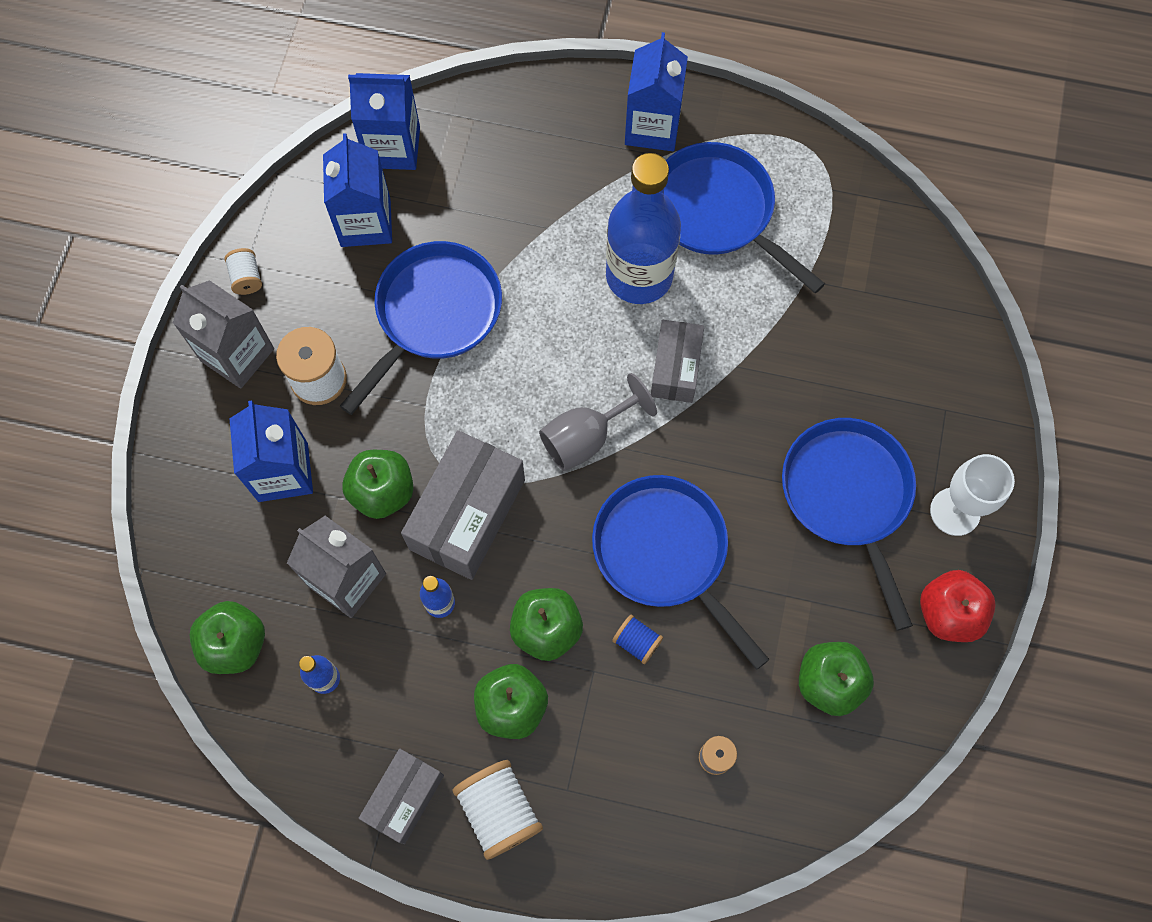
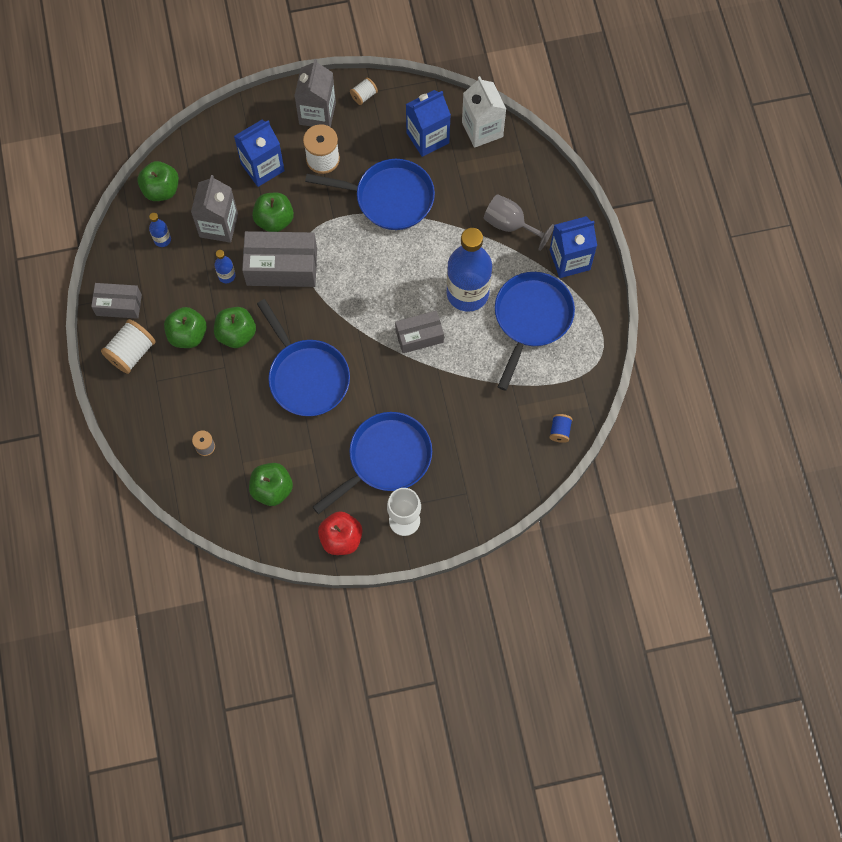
camera: 65 degrees right, 0 degrees up
blue carton [348,73,420,170] -> white carton [462,76,506,148]
grey goblet [539,373,657,471] -> grey goblet moved to [484,194,554,251]
blue pan [592,475,770,670] -> blue pan turned 120 degrees clockwise [257,299,350,416]
blue spool [612,615,663,664] -> blue spool moved to [549,414,573,443]

